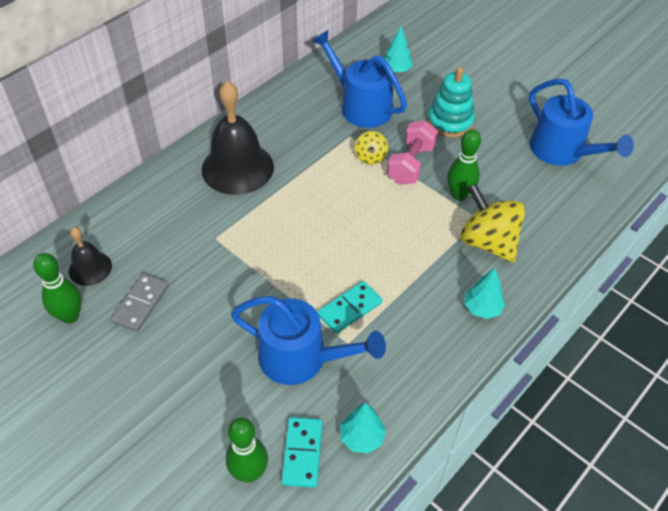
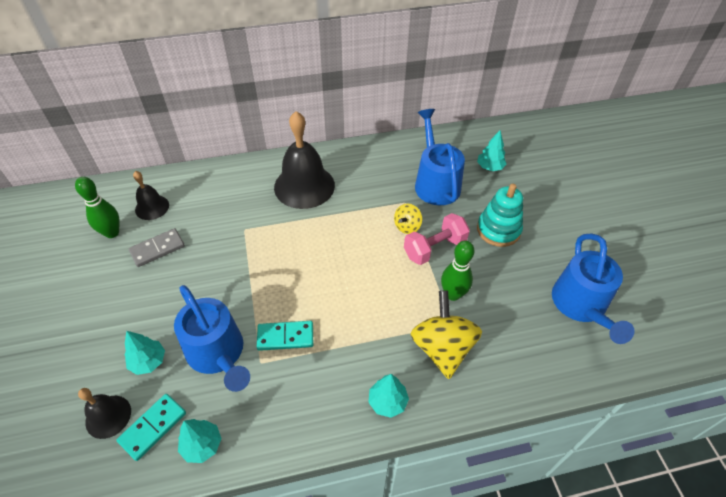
camera: 35 degrees right, 0 degrees up
green bowling pin [226,418,268,482] -> black bell [78,388,131,439]
none -> turquoise tree [125,331,165,375]

